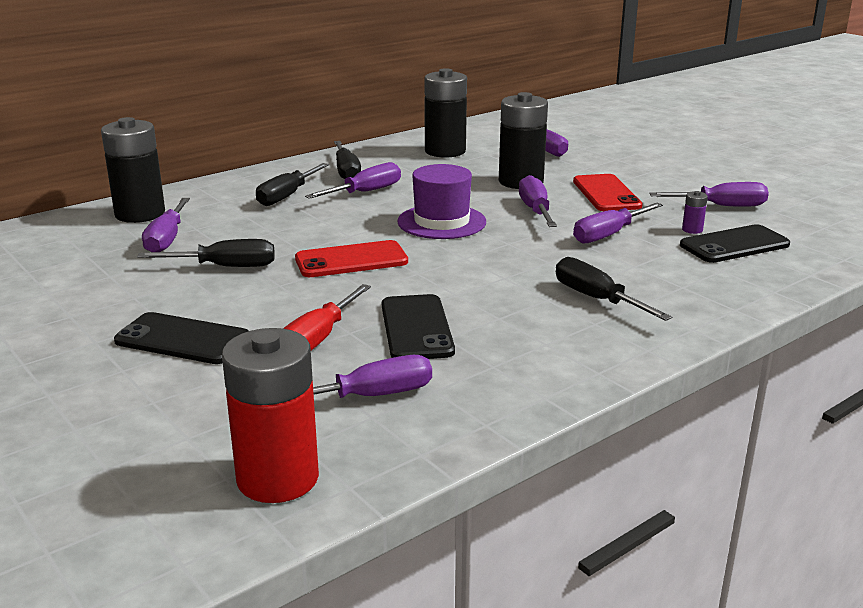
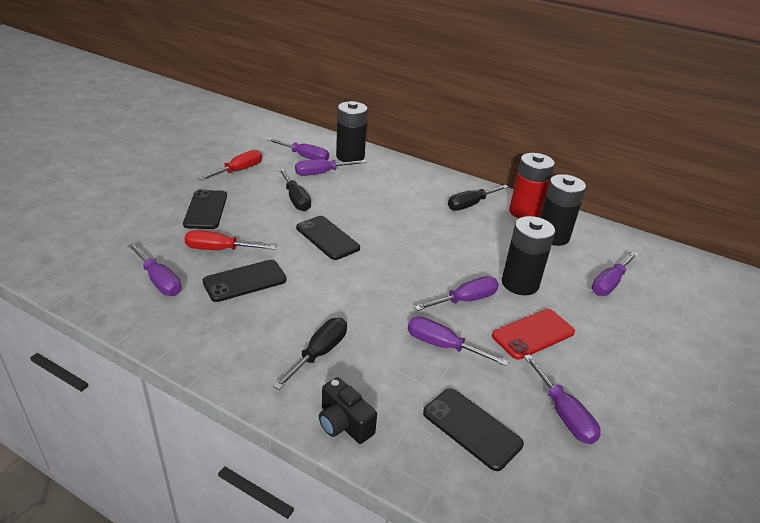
camera: 65 degrees right, 10 degrees up
red battery [222,328,319,503] -> red battery moved to [509,153,555,219]
black screwdriver [256,163,329,206] -> none
red phone [295,240,408,277] -> black phone [296,216,360,260]
purple screwdriver [305,162,401,199] -> purple screwdriver moved to [267,138,329,161]
purple hat [397,164,486,239] -> none
purple battery [682,191,708,234] -> none
none -> red screwdriver [198,150,262,181]
none -> black camera [319,377,377,444]

